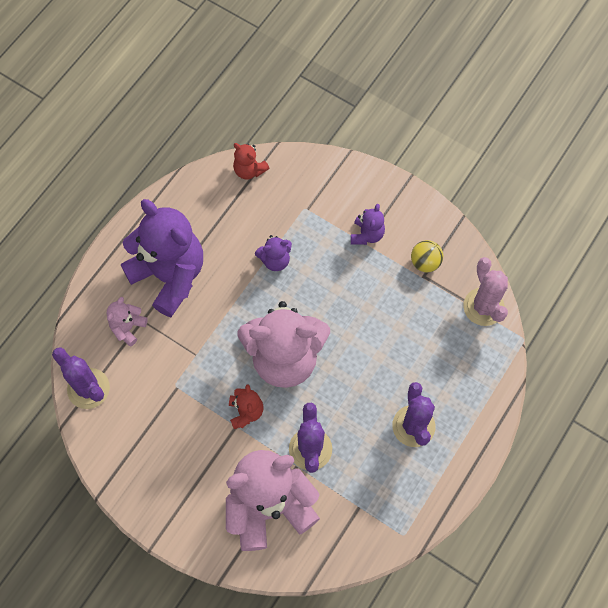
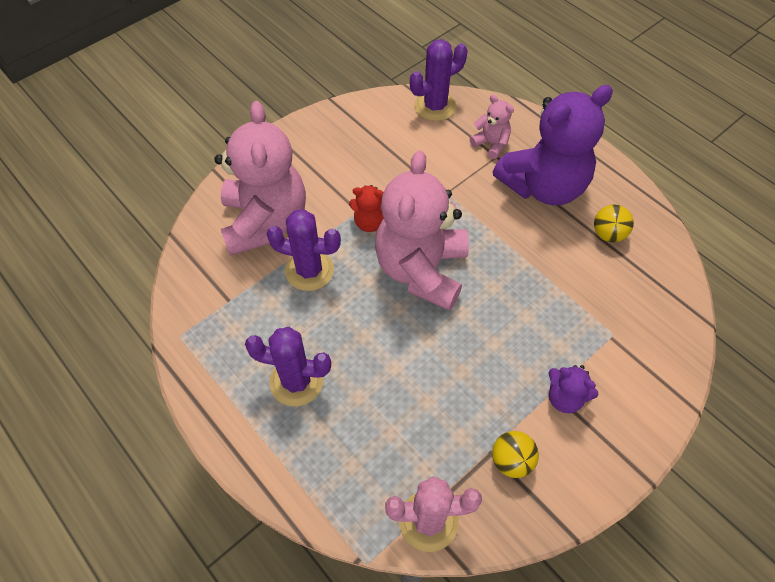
camera: 105 degrees right, 10 degrees down
red teddy bear [233,143,270,180] -> none
purple teddy bear [255,235,292,271] -> none
none -> yellow ball [594,205,634,243]

